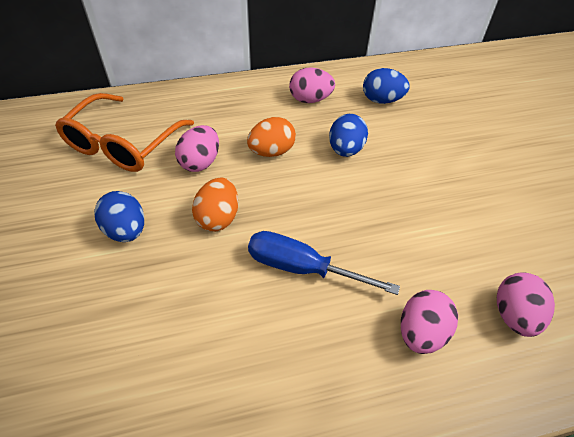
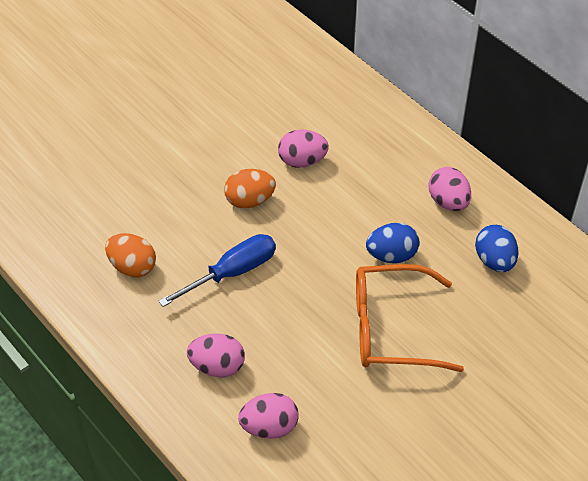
camera: 65 degrees right, 0 degrees up
orange glasses [55,93,194,172] -> orange glasses moved to [356,264,464,372]
blue egg [94,191,144,242] -> none
orange egg [247,117,296,157] -> orange egg moved to [105,233,156,277]
blue screwdriver [248,231,400,295] -> blue screwdriver turned 60 degrees clockwise [158,234,276,307]

